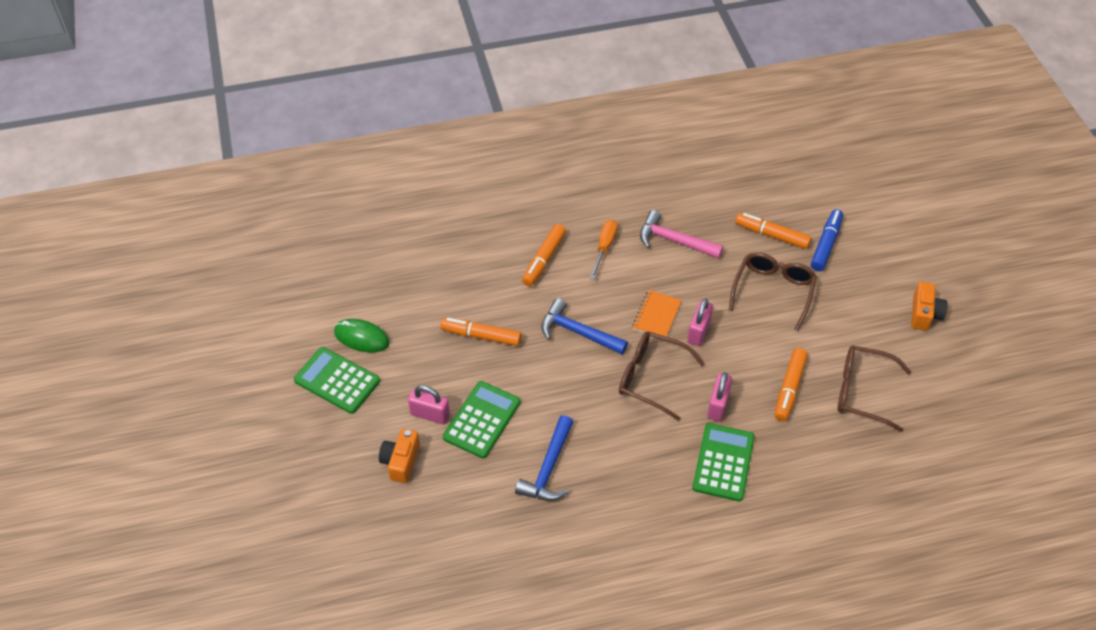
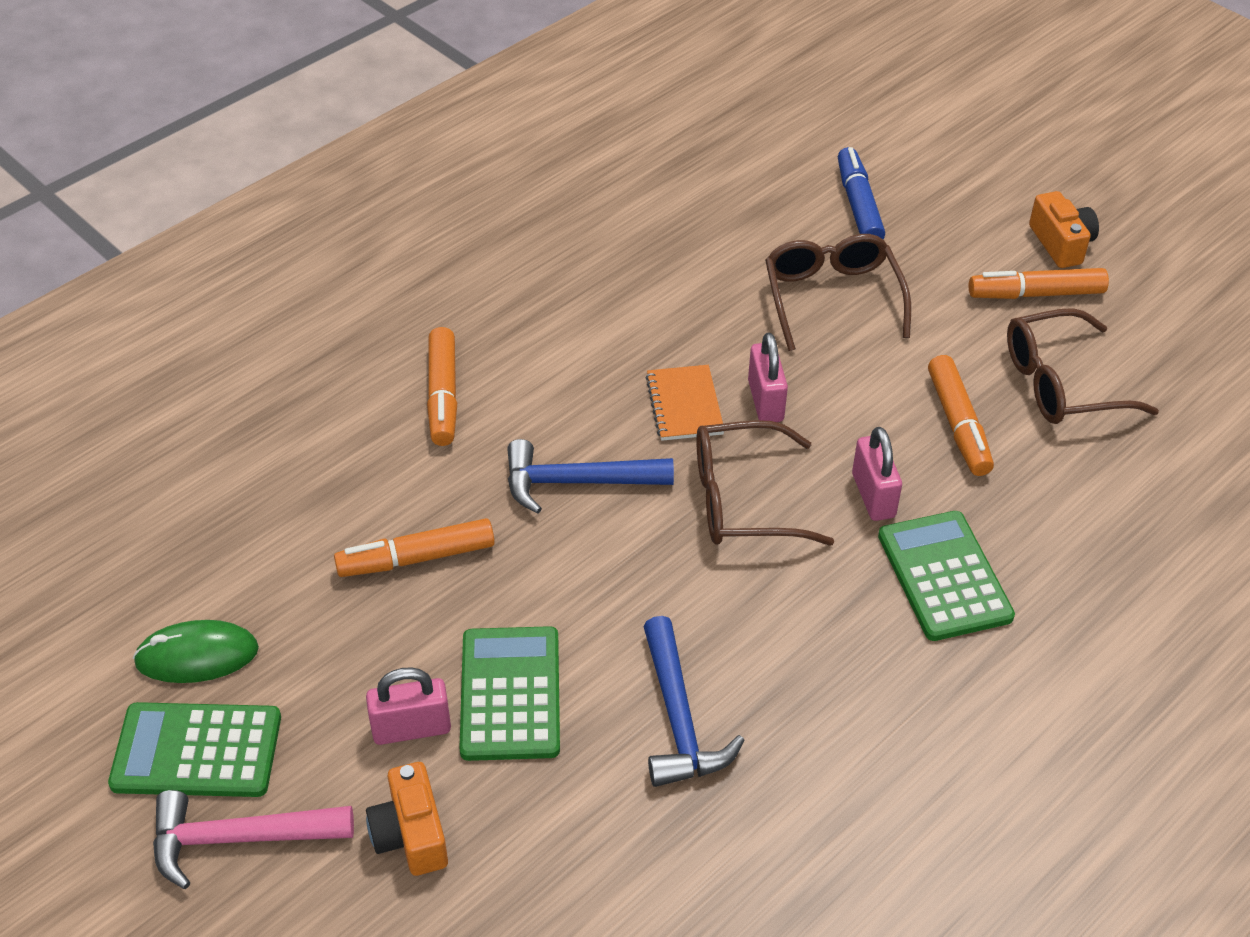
camera: 30 degrees left, 5 degrees down
orange screwdriver [590,220,618,279] -> none
pink hammer [640,210,723,259] -> pink hammer moved to [153,790,354,889]
orange marker [735,213,812,249] -> orange marker moved to [969,268,1109,299]

